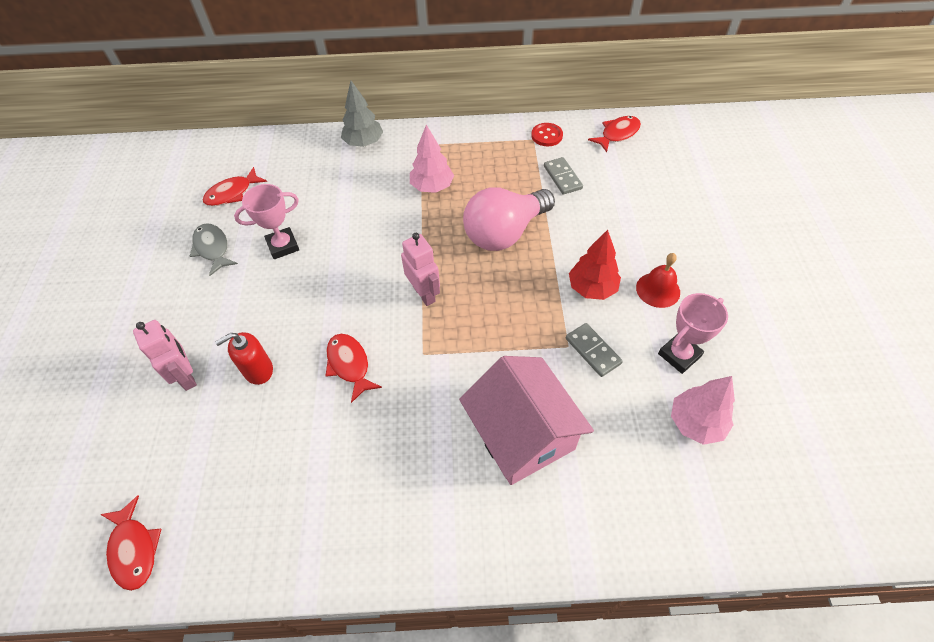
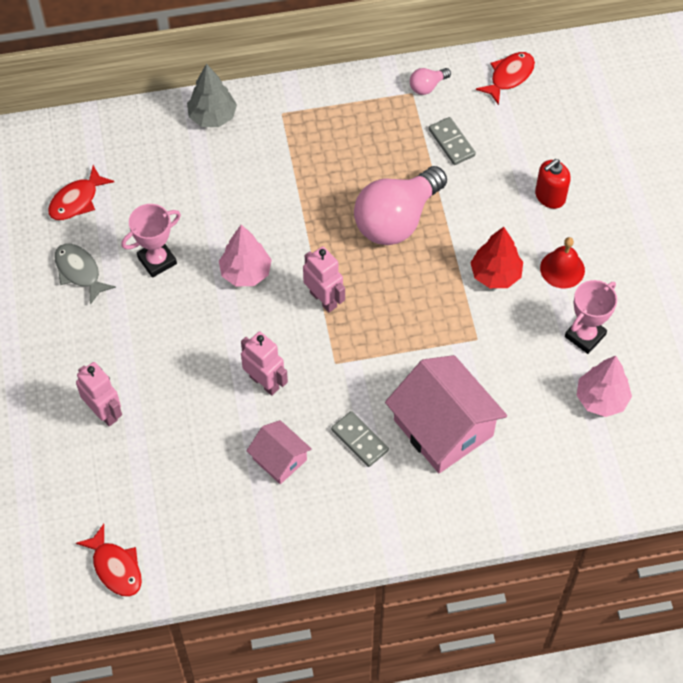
camera: 10 degrees left, 5 degrees up
red soap dispenser [215,332,273,385] -> red soap dispenser moved to [535,159,571,209]
red fish [326,334,382,403] -> pink robot [241,332,288,396]
pink tree [410,125,454,193] -> pink tree moved to [219,225,272,286]
red button [531,123,563,146] -> pink light bulb [410,68,451,95]
grey domino [566,323,623,377] -> grey domino moved to [331,411,389,467]
none -> pink house [246,420,312,484]

